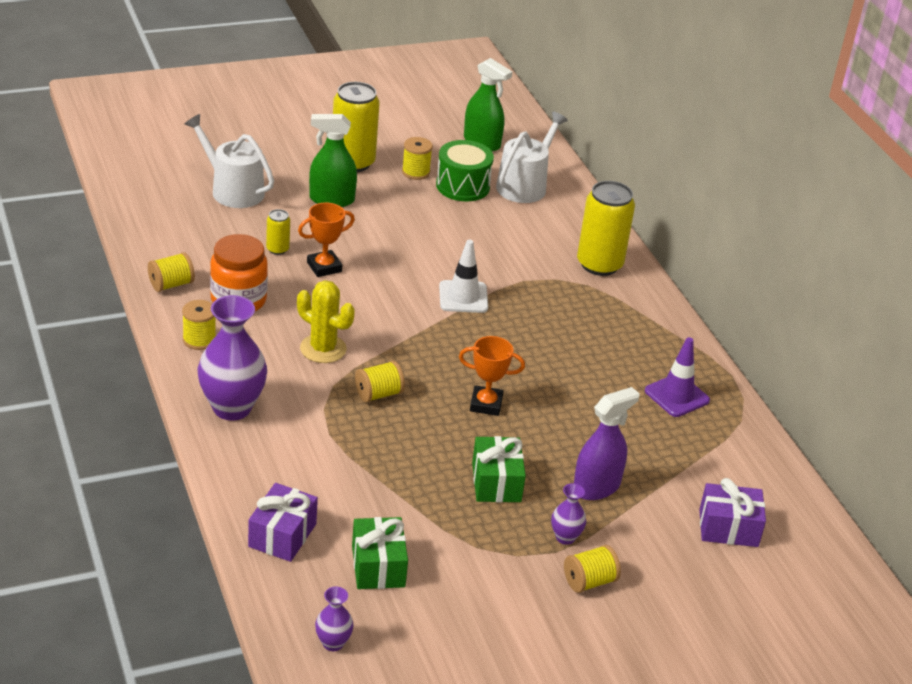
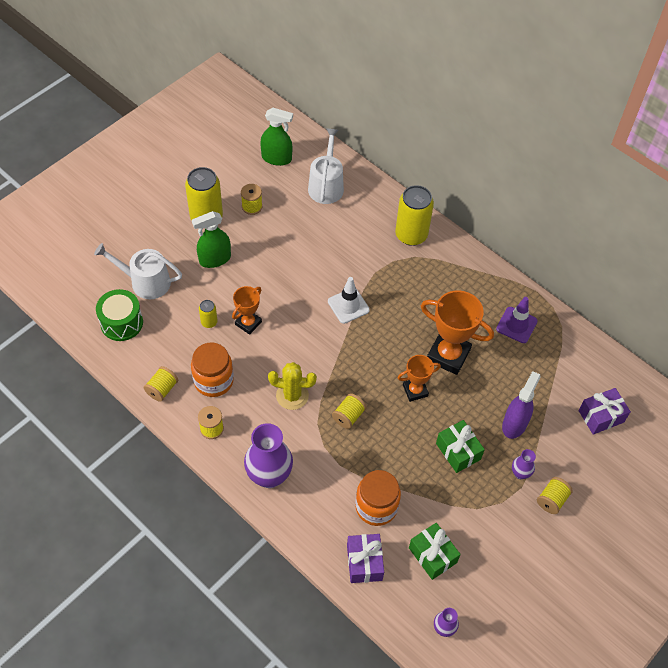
camera: 25 degrees left, 20 degrees up
green drum [436,140,494,202] -> green drum moved to [96,289,143,341]
none -> orange jar [355,470,401,526]
none -> orange trophy [421,290,494,375]

